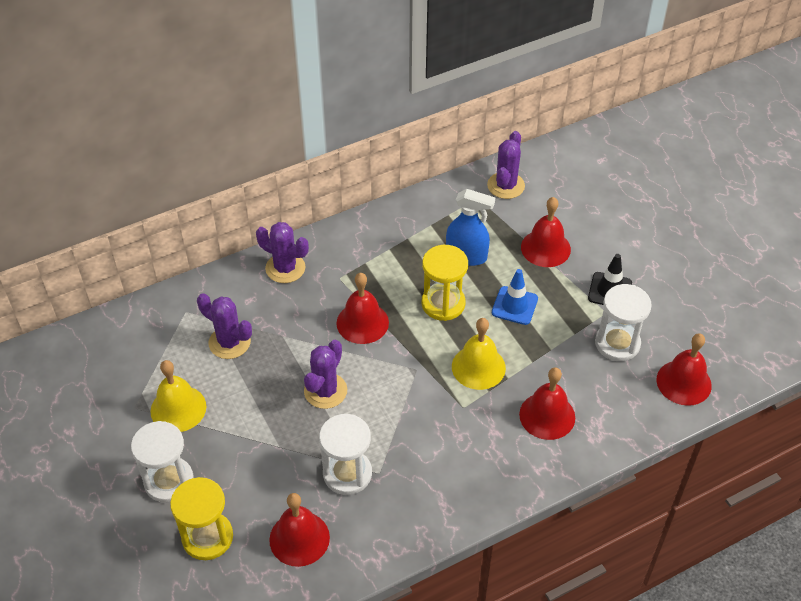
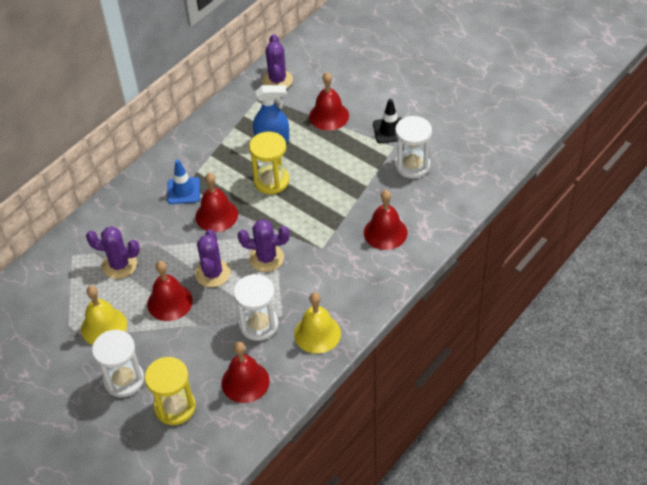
camera: 20 degrees left, 0 degrees up
purple cactus [256,222,309,283] -> purple cactus moved to [238,219,290,272]
yellow bell [452,318,506,390] -> yellow bell moved to [294,292,341,354]
blue traffic cone [492,269,538,325] -> blue traffic cone moved to [167,160,200,204]
red bell [657,333,712,406] -> red bell moved to [147,261,193,321]

